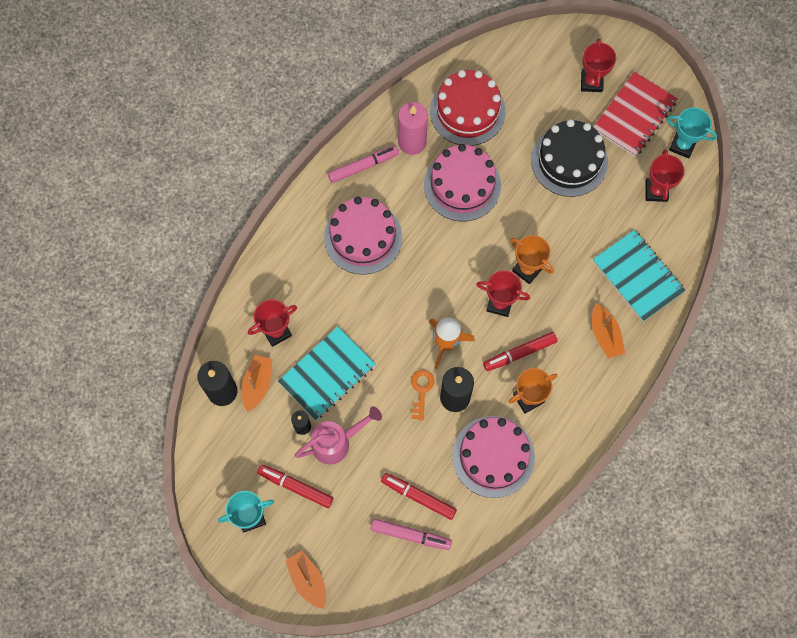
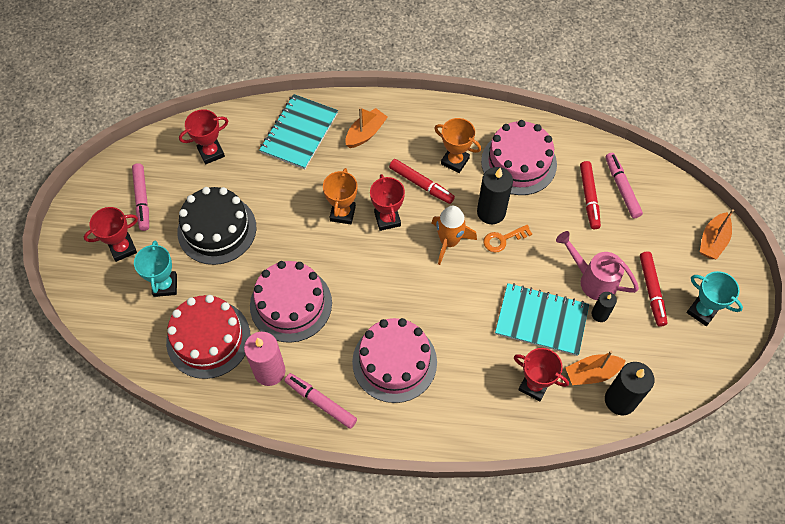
camera: 120 degrees left, 10 degrees down
red notebook [593,72,678,157] -> pink marker [132,163,149,231]
turquoise trophy [667,107,717,158] -> turquoise trophy moved to [134,240,177,297]

